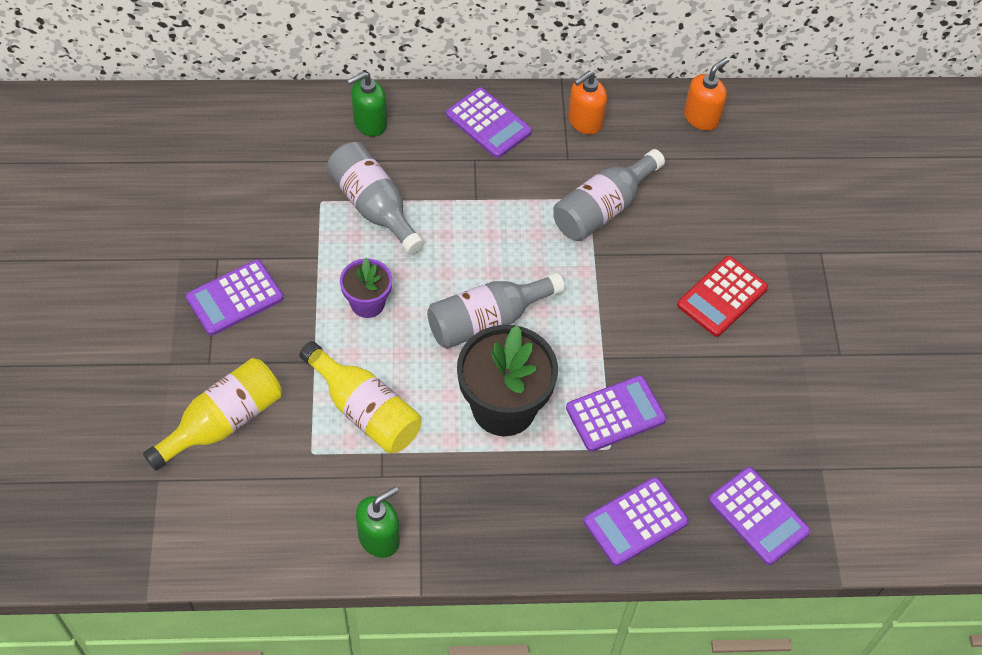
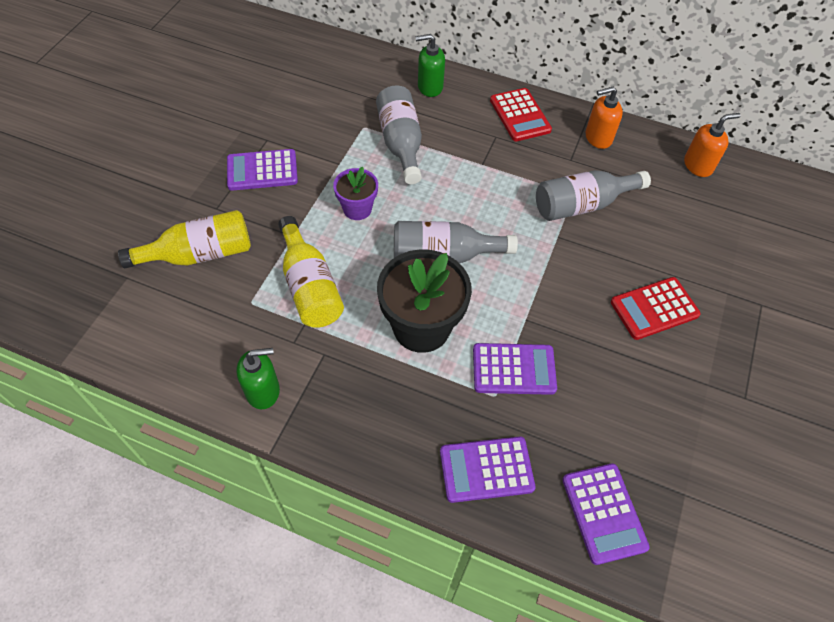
camera: 25 degrees right, 0 degrees up
purple calculator [446,87,532,158] -> red calculator [490,88,552,141]

